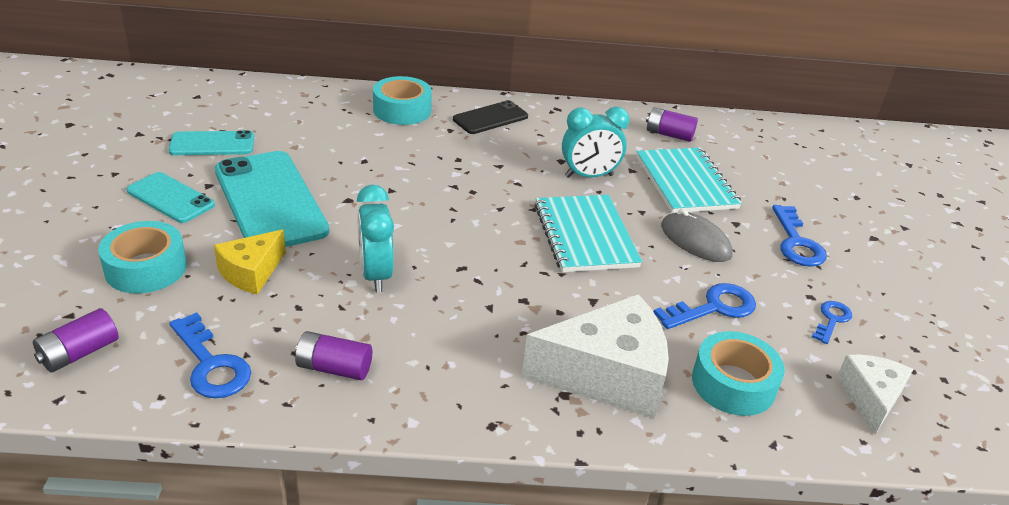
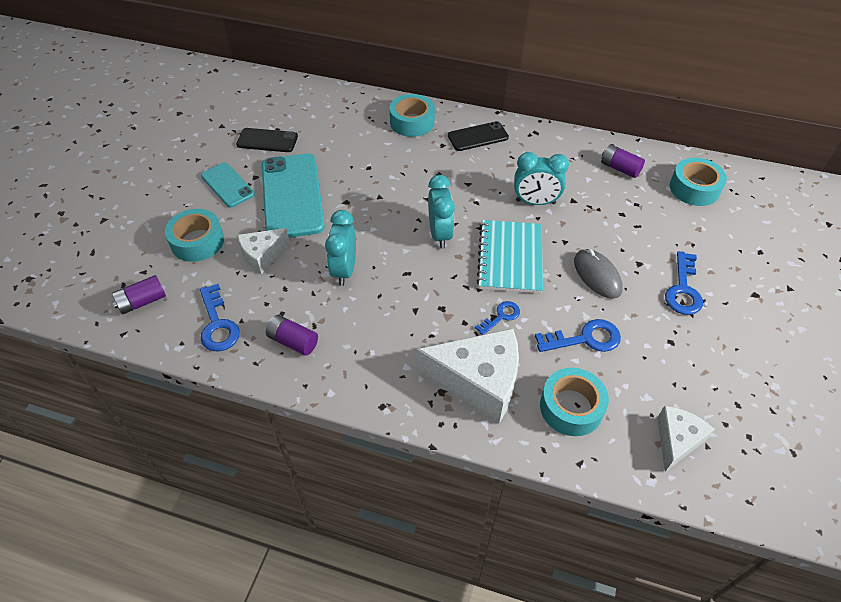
camera: 20 degrees right, 15 degrees up
turquoise phone [168,130,254,155] -> black phone [236,128,298,152]
yellow cheese [214,229,286,295] -> white cheese [238,228,290,274]
turquoise notebook [636,147,742,212] -> none
blue key [812,301,852,344] -> blue key moved to [475,301,520,335]
none -> turquoise clock [428,175,455,249]
none -> turquoise tape [670,158,727,206]

